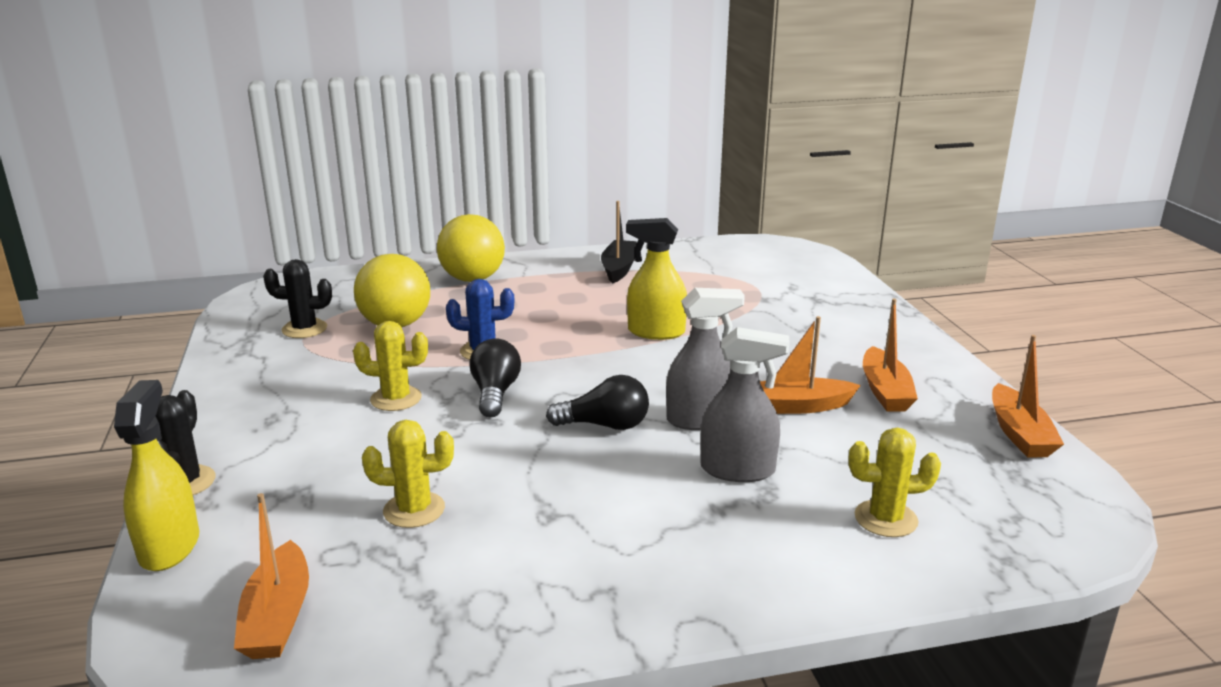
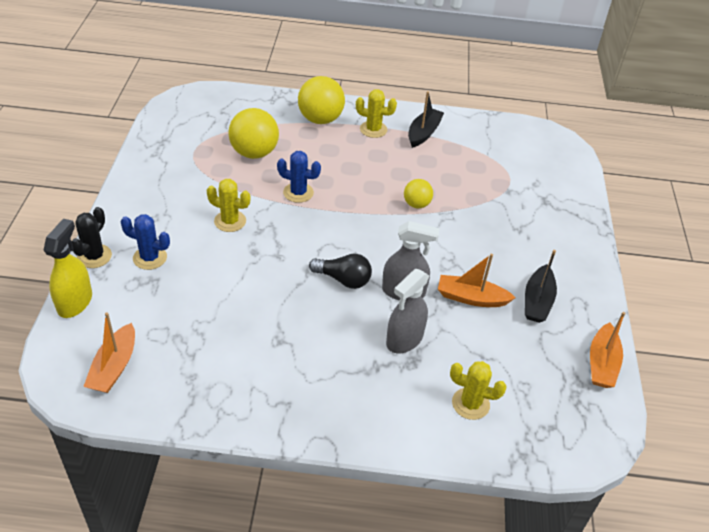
camera: 15 degrees right, 20 degrees up
black cactus [263,259,332,338] -> none
yellow cactus [362,420,454,528] -> yellow cactus moved to [356,89,397,138]
black light bulb [469,338,521,417] -> none
yellow spray bottle [626,218,687,340] -> yellow ball [404,179,433,208]
grey spray bottle [700,327,789,482] -> grey spray bottle turned 105 degrees clockwise [386,269,429,353]
orange boat [863,299,918,412] -> black boat [525,250,557,323]
none -> blue cactus [120,214,170,270]

